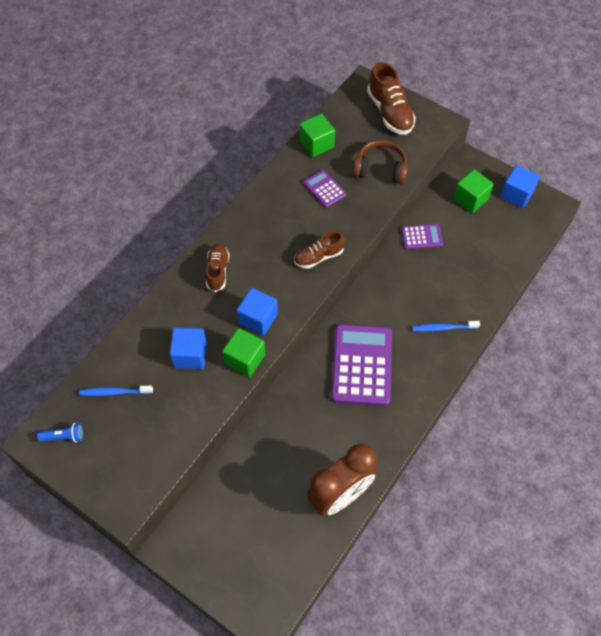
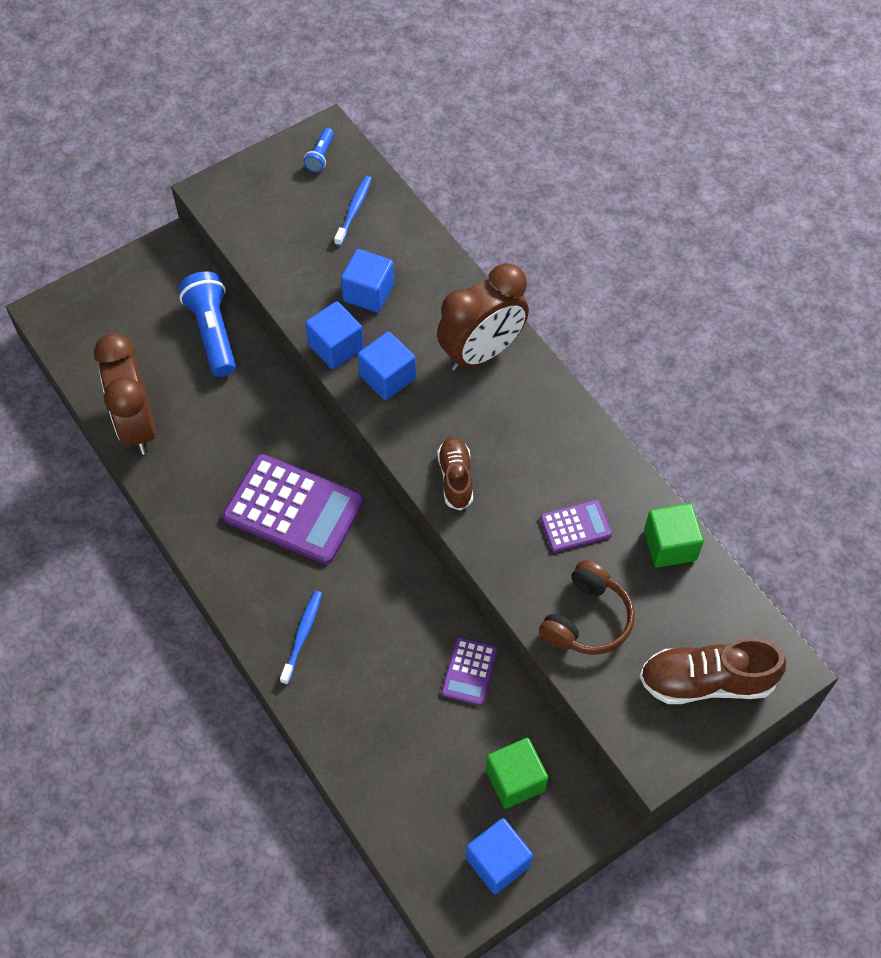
camera: 110 degrees right, 0 degrees up
brown shoe [206,244,230,292] -> brown clock [437,263,529,371]
green cube [222,328,265,377] -> blue cube [305,301,364,369]
none -> blue flashlight [179,271,236,377]

